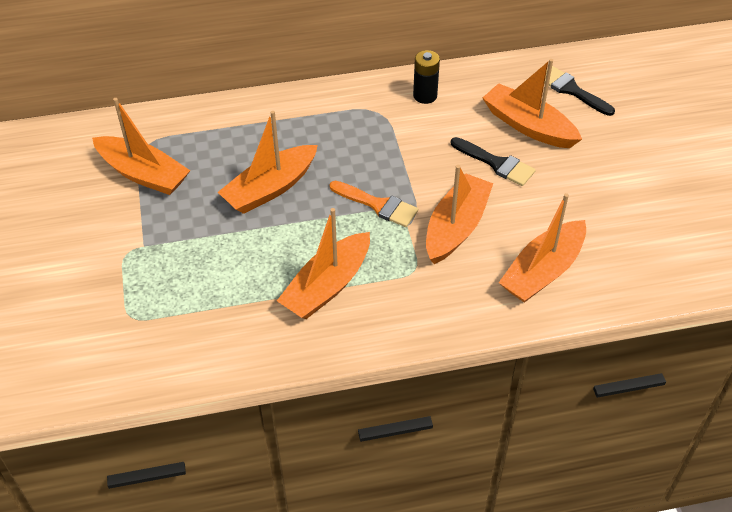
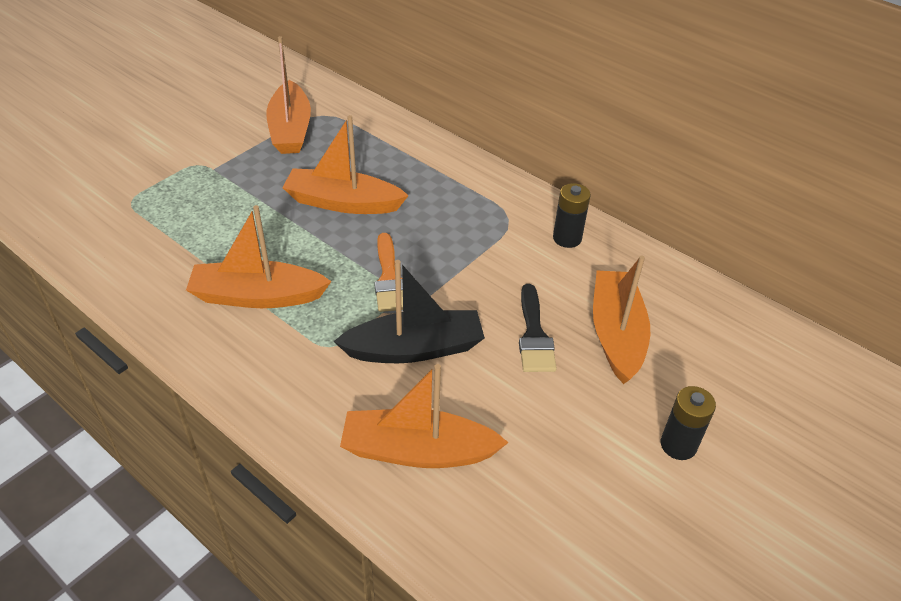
camera: 50 degrees right, 5 degrees down
orange boat [426,165,493,264] -> black boat [333,260,485,363]
black brush [544,66,615,116] -> none
none -> black battery [661,386,716,460]

